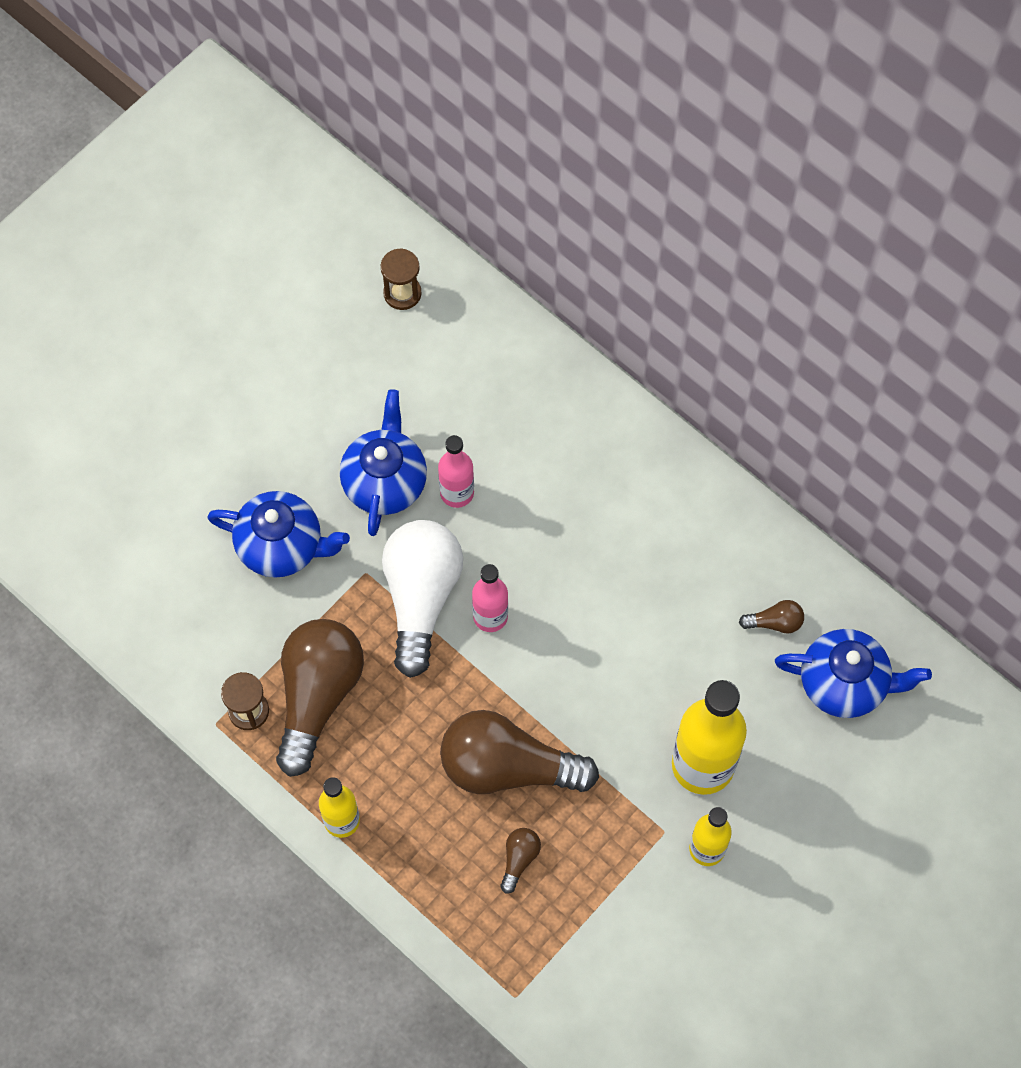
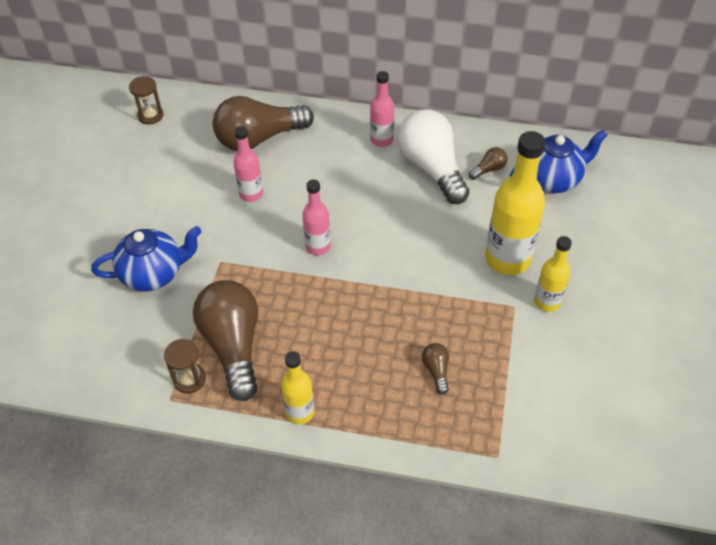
camera: 30 degrees left, 15 degrees down
blue teapot [340,389,427,536] -> none
white light bulb [382,520,463,678] -> white light bulb moved to [398,109,469,204]
brown light bulb [440,710,599,794] -> brown light bulb moved to [213,96,314,151]
none -> pink bottle [370,71,394,147]

